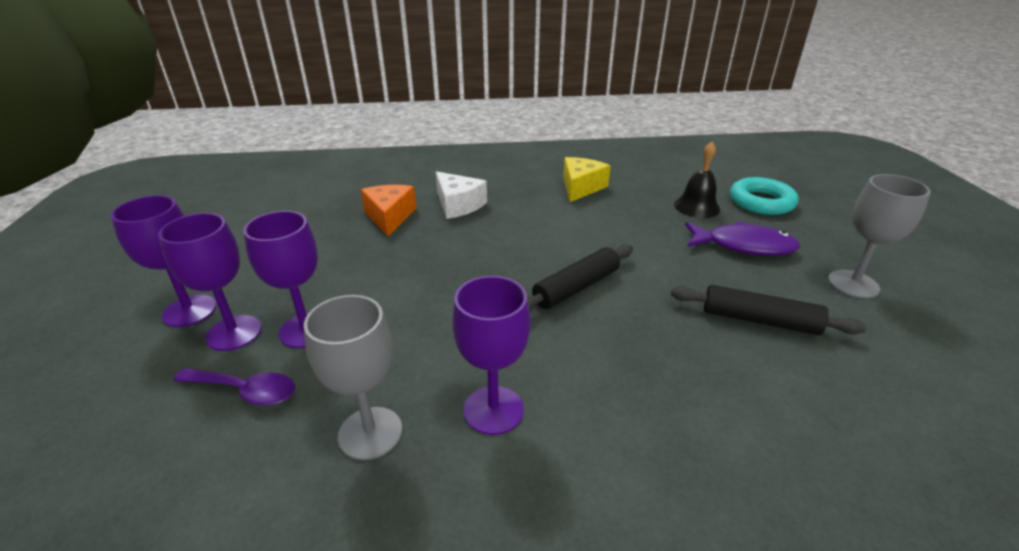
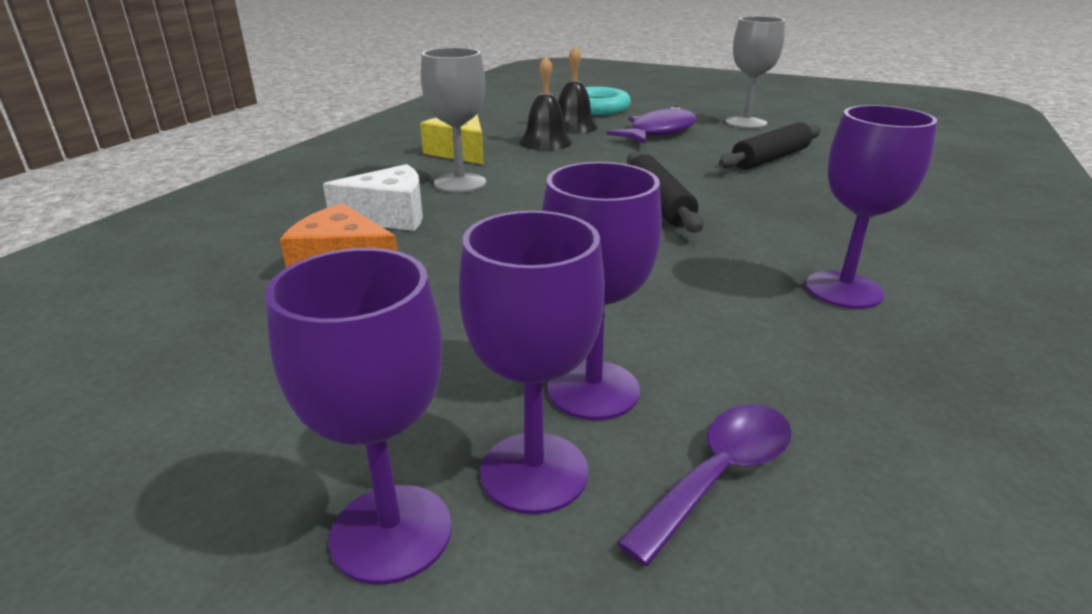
camera: 60 degrees left, 5 degrees down
grey goblet [304,295,402,460] -> grey goblet moved to [421,48,486,193]
none -> black bell [519,56,572,150]

